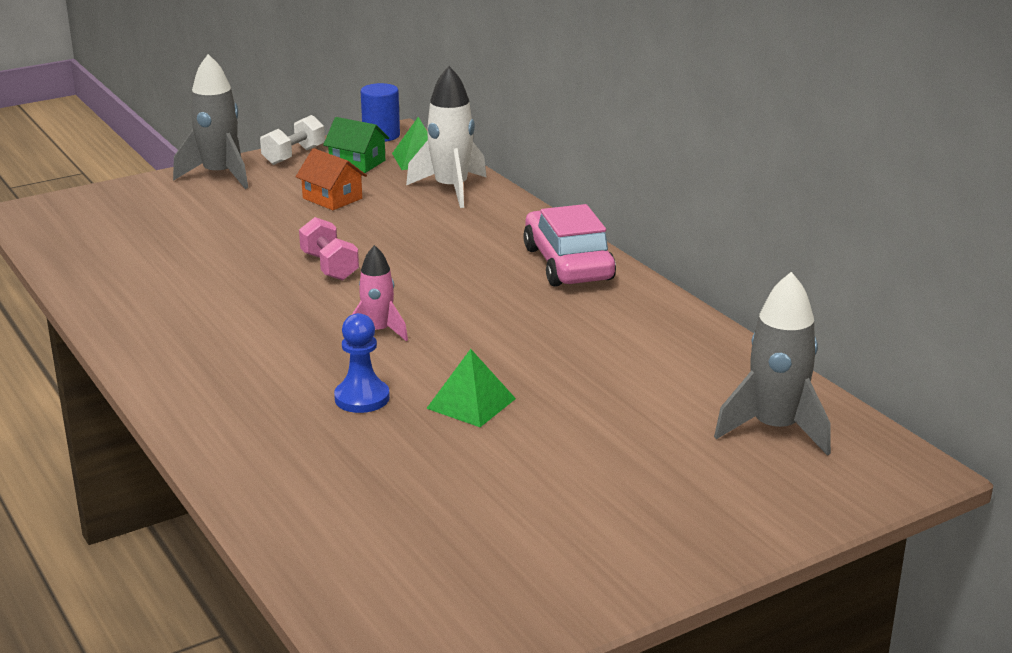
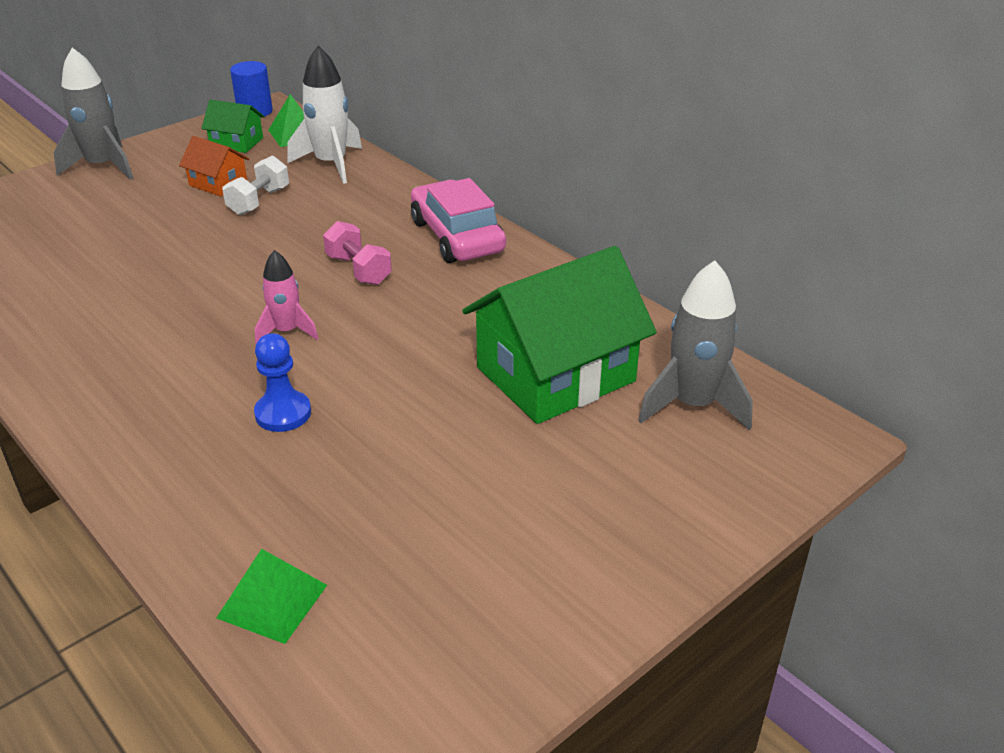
camera: 10 degrees left, 10 degrees up
white dumbbell [260,115,325,165] -> white dumbbell moved to [222,155,289,215]
pink dumbbell [299,217,359,281] -> pink dumbbell moved to [323,221,392,285]
green pyramid [426,349,516,427] -> green pyramid moved to [217,549,327,644]
none -> green house [462,246,657,424]

